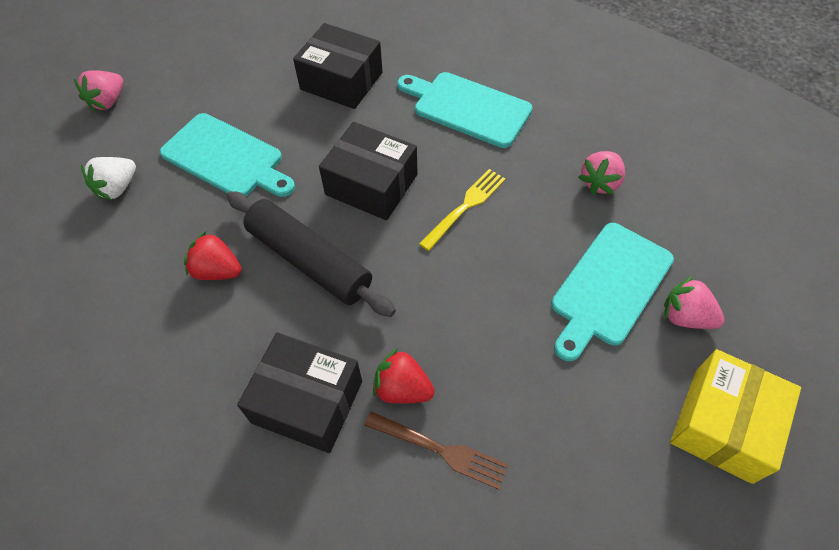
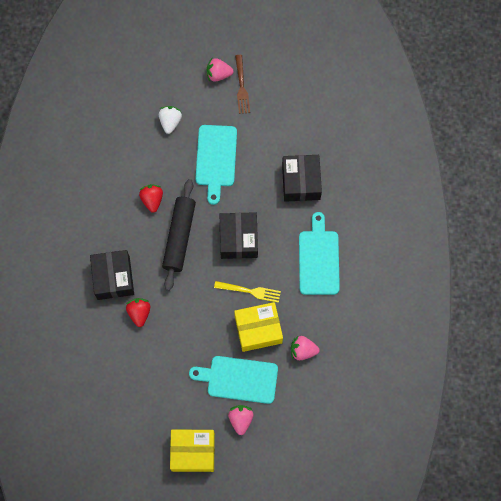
camera: 60 degrees right, 15 degrees up
white strawberry [81,157,136,200] -> white strawberry turned 90 degrees clockwise [159,106,182,134]
brown fork [364,411,508,490] -> brown fork moved to [235,55,250,114]
none -> yellow box [234,302,283,352]

